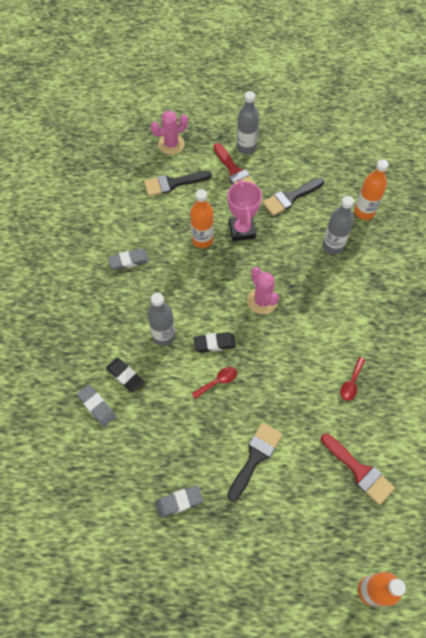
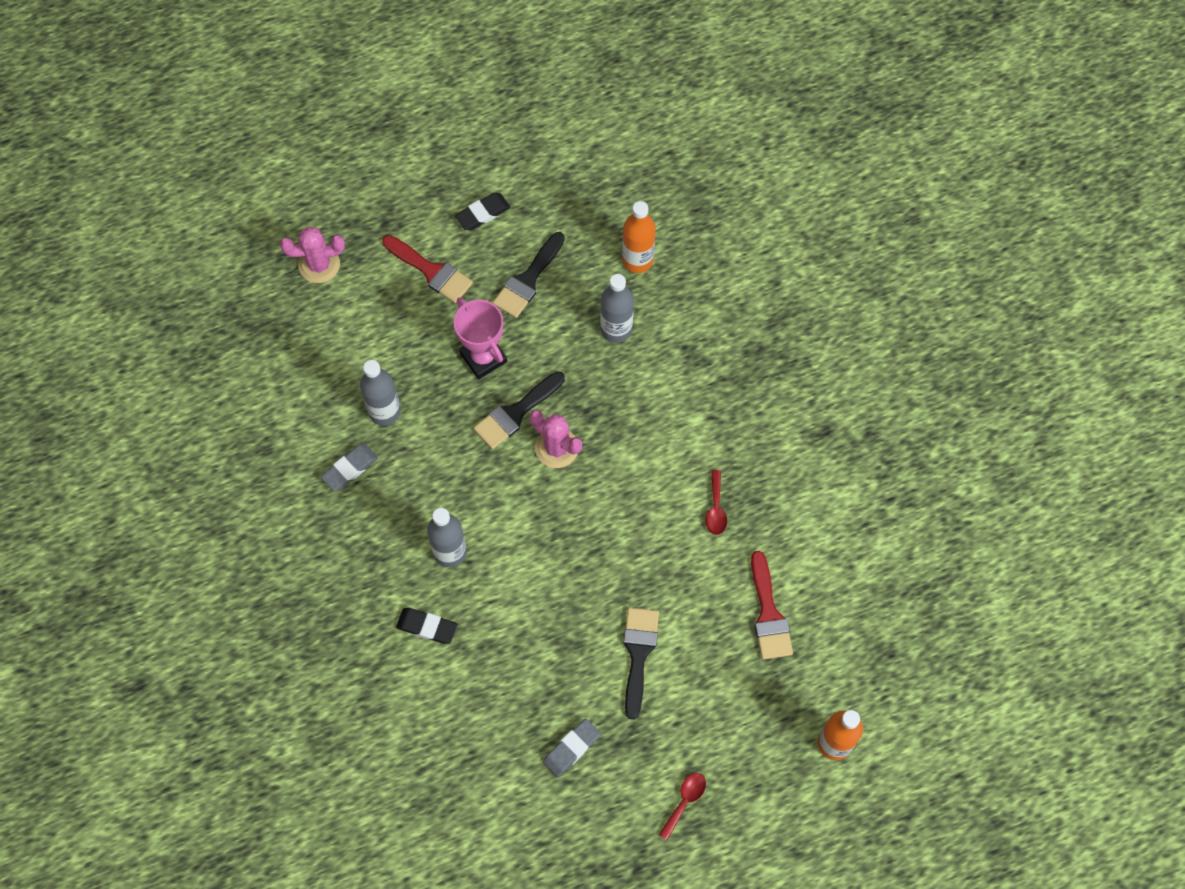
camera: 25 degrees left, 5 degrees up
grey eraser [77,385,116,427] -> none
black brush [144,171,212,197] -> black brush moved to [473,371,565,449]
pink cactus [151,110,188,155] -> pink cactus turned 45 degrees clockwise [280,227,345,283]
orange bottle [190,189,214,248] -> none
red spoon [191,367,237,399] -> red spoon moved to [659,773,706,840]
black eraser [194,332,236,352] -> black eraser moved to [455,193,511,231]
grey bottle [237,91,259,154] -> grey bottle moved to [360,360,401,426]
red brush [321,434,395,505] -> red brush turned 60 degrees clockwise [751,551,793,660]

